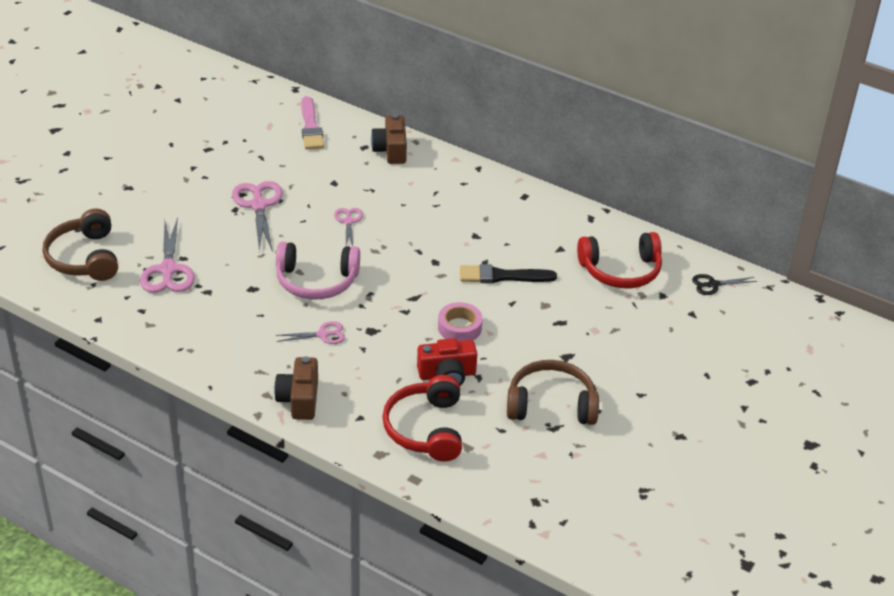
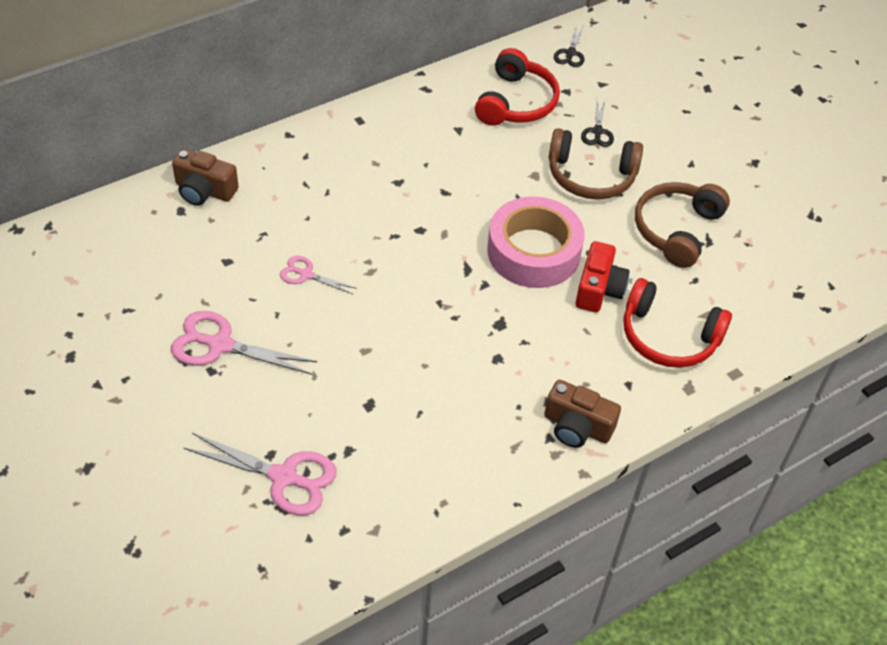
camera: 65 degrees left, 10 degrees up
brown headphones [43,208,118,281] -> brown headphones moved to [549,128,643,199]
pink headphones [276,242,360,299] -> none
pink scissors [276,321,345,344] -> none
pink brush [301,96,324,149] -> none
pink tape [438,302,483,341] -> pink tape [487,196,585,288], size x1.88
black brush [460,264,557,283] -> none
none -> black scissors [581,100,614,147]

